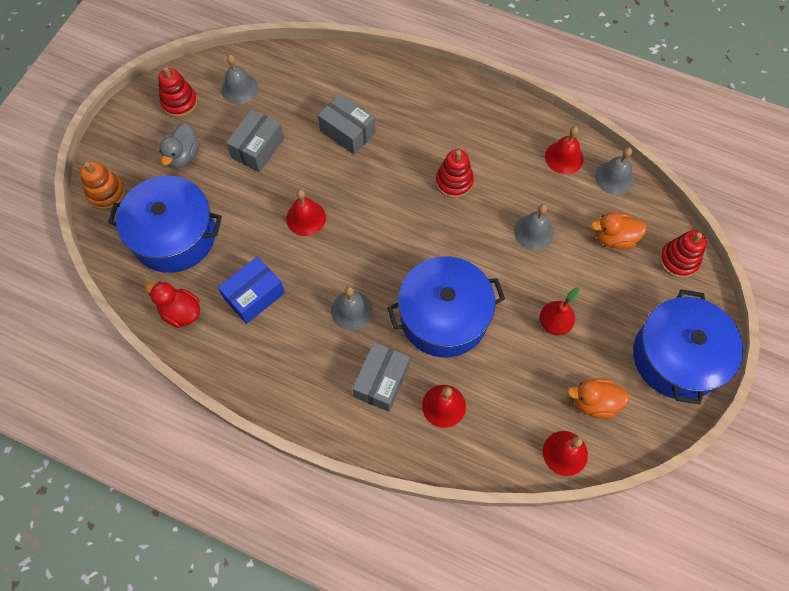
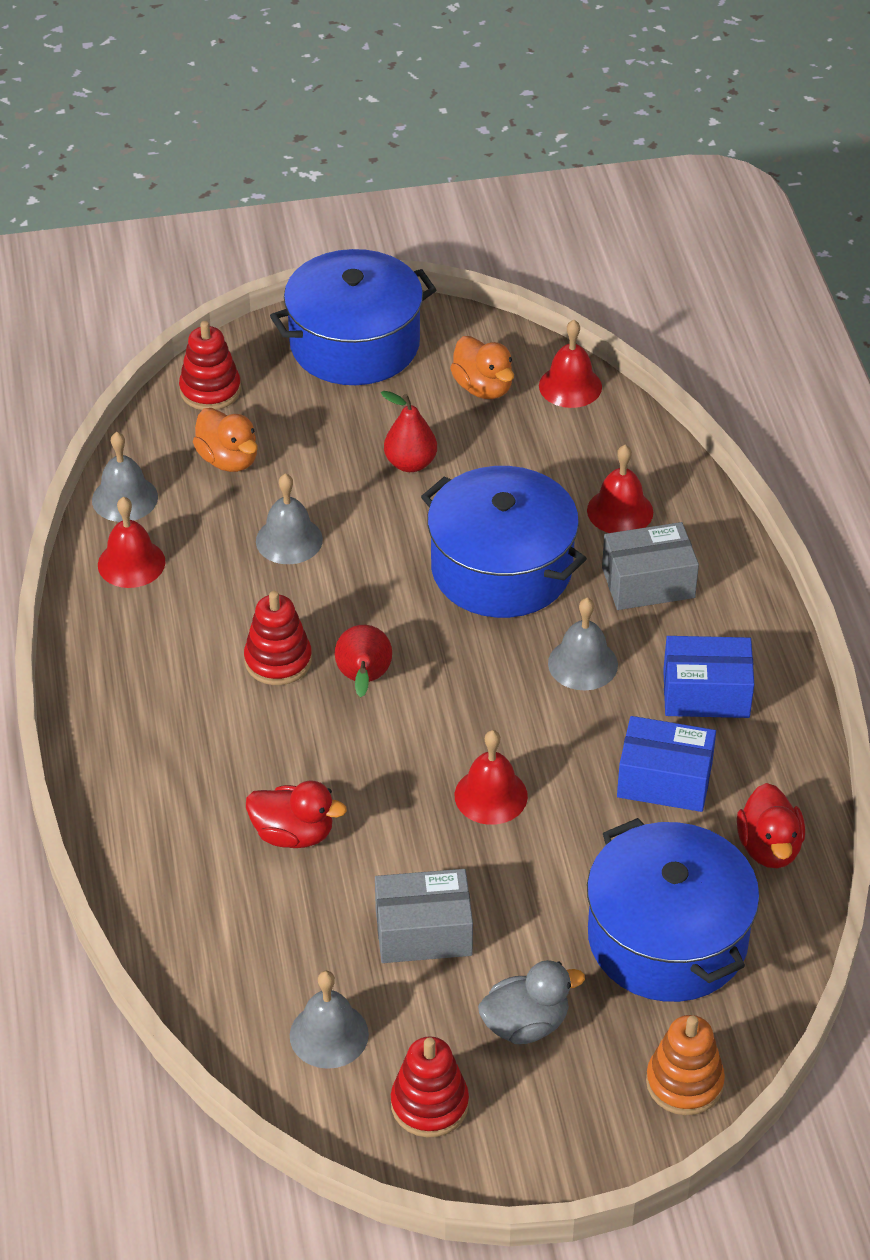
camera: 125 degrees left, 20 degrees down
grey box [318,93,376,155] -> red duck [246,780,347,848]
none -> red pear [335,625,392,697]
none -> blue box [663,636,754,718]

